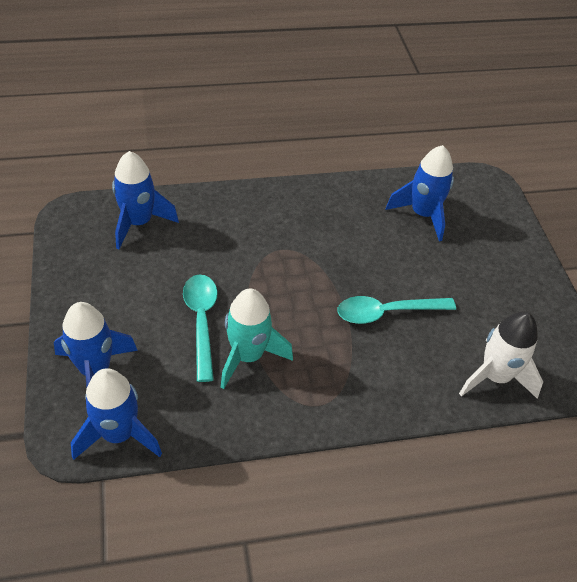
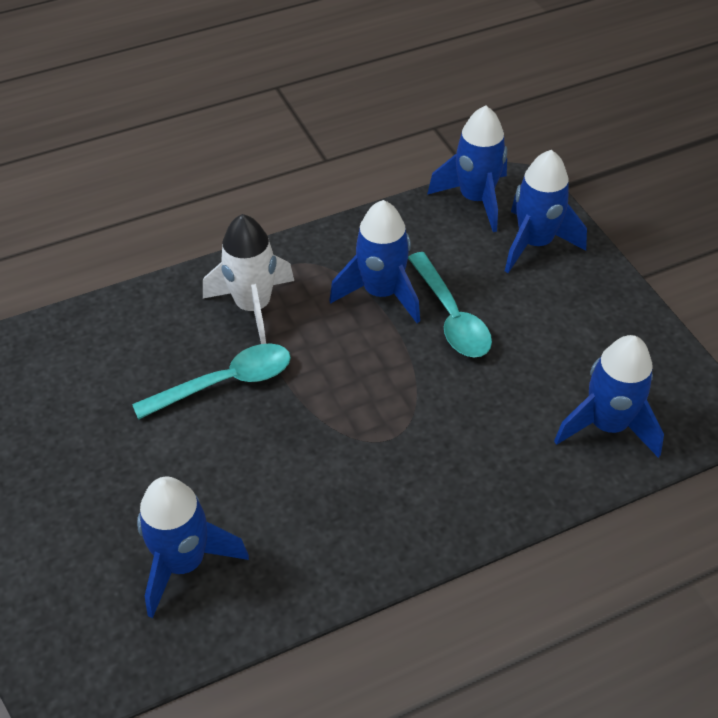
camera: 170 degrees right, 0 degrees up
turquoise rocket [221,288,293,389] -> blue rocket [329,200,420,323]
white rocket [459,311,543,399] -> white rocket moved to [203,214,294,344]

